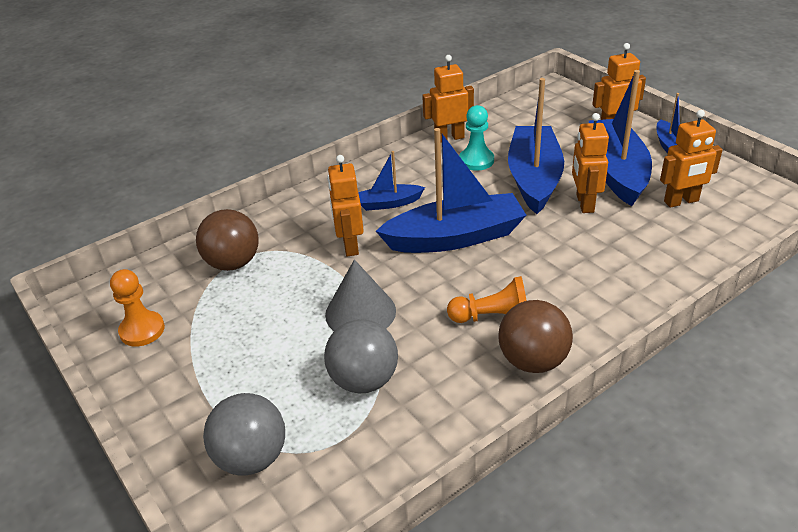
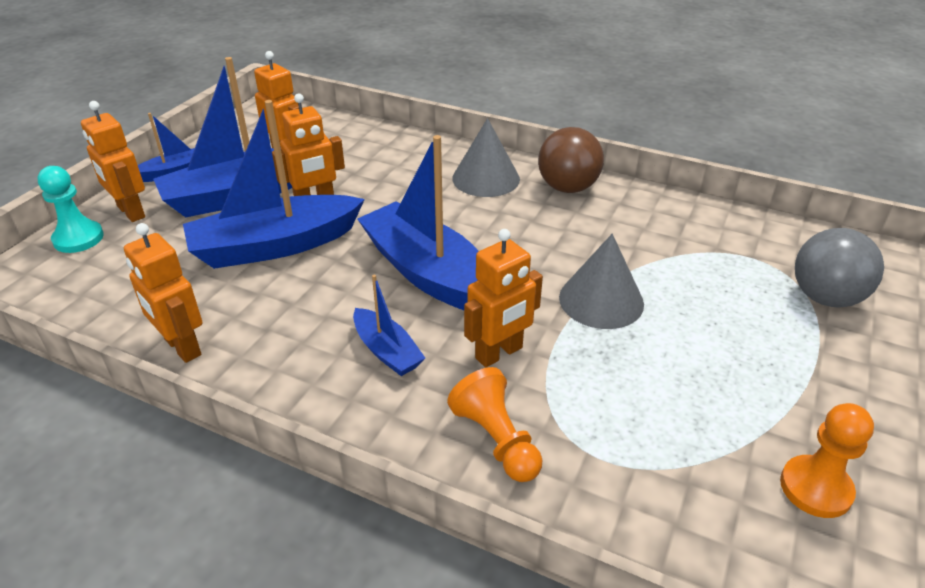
camera: 120 degrees left, 0 degrees up
brown ball [196,209,259,271] -> none
grey ball [324,319,398,393] -> none
orange pawn [447,276,527,323] -> orange pawn moved to [447,367,542,482]
turquoise pawn [459,105,494,171] -> turquoise pawn moved to [38,166,104,253]
none -> grey cone [452,118,520,197]

